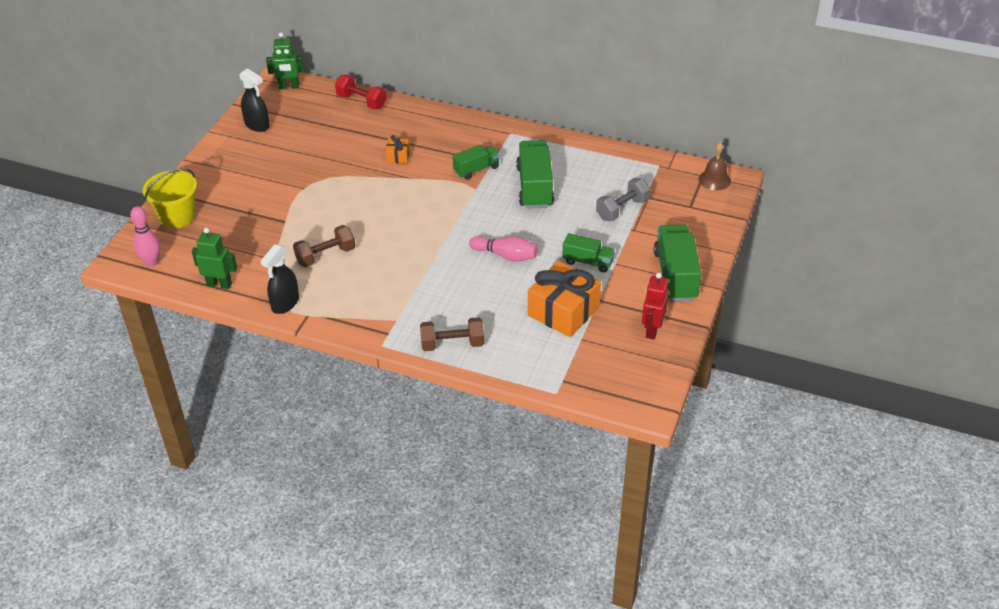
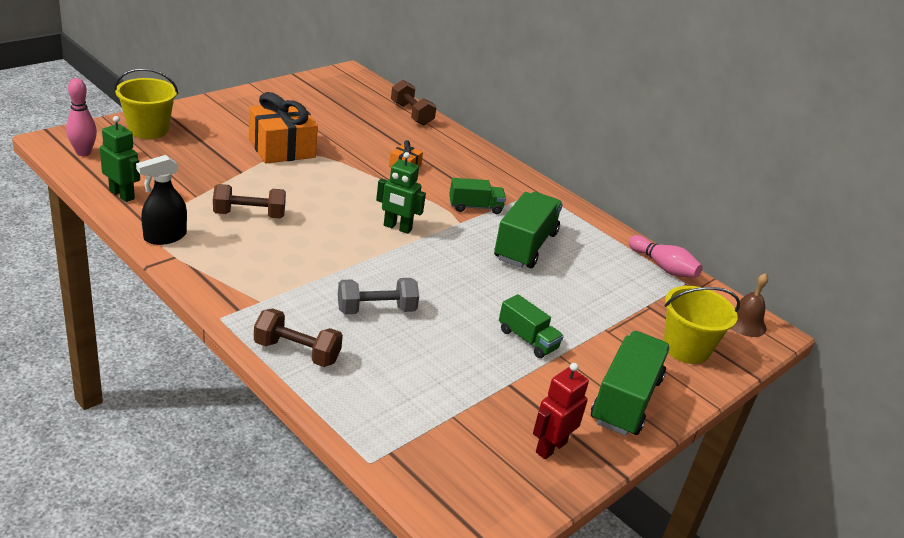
camera: 20 degrees right, 10 degrees down
black spray bottle [239,68,270,132] -> none
green robot [266,32,305,89] -> green robot moved to [376,152,426,234]
red dumbbell [335,75,387,109] -> brown dumbbell [391,80,437,126]
pink bowling pin [469,236,538,262] -> pink bowling pin moved to [629,235,703,278]
orange gift [528,261,601,337] -> orange gift moved to [249,92,318,164]
grey dumbbell [596,178,651,221] -> grey dumbbell moved to [338,278,419,314]
none -> yellow bucket [663,286,740,364]

